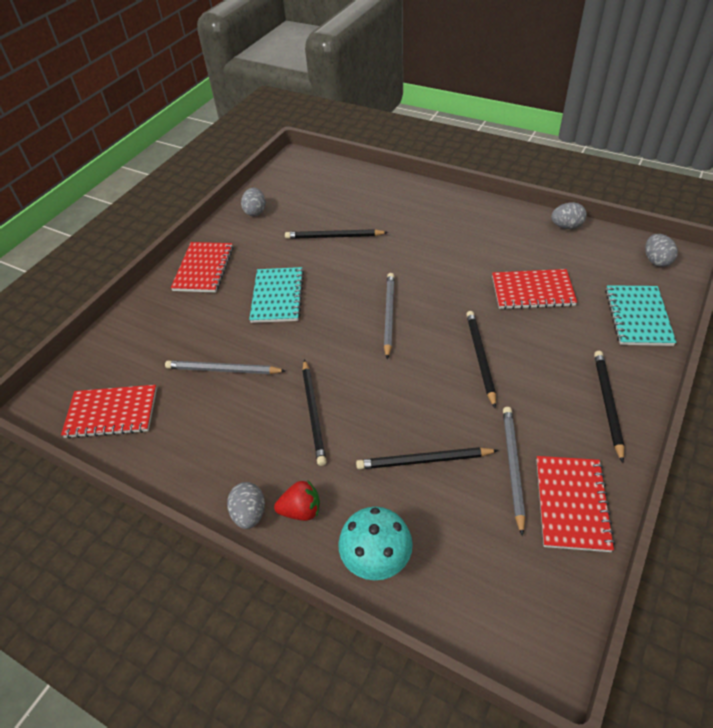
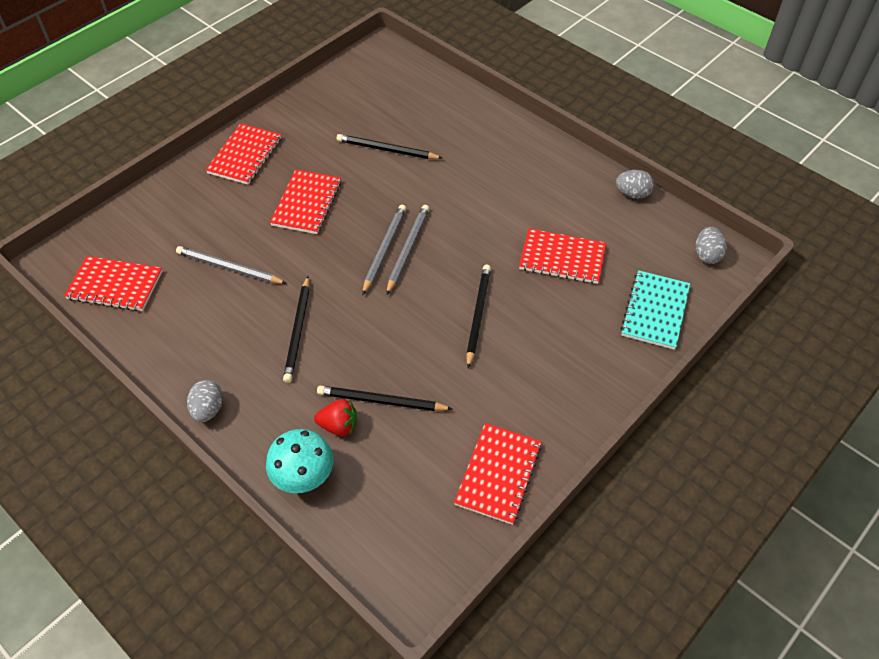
camera: 10 degrees right, 5 degrees up
grey egg [241,188,266,216] -> none
turquoise notebook [249,267,304,323] -> red notebook [270,169,341,234]
red strawberry [274,480,320,521] -> red strawberry moved to [314,399,357,436]
grey pencil [503,407,525,536] -> grey pencil moved to [362,205,406,295]
black pencil [594,351,624,463] -> none

